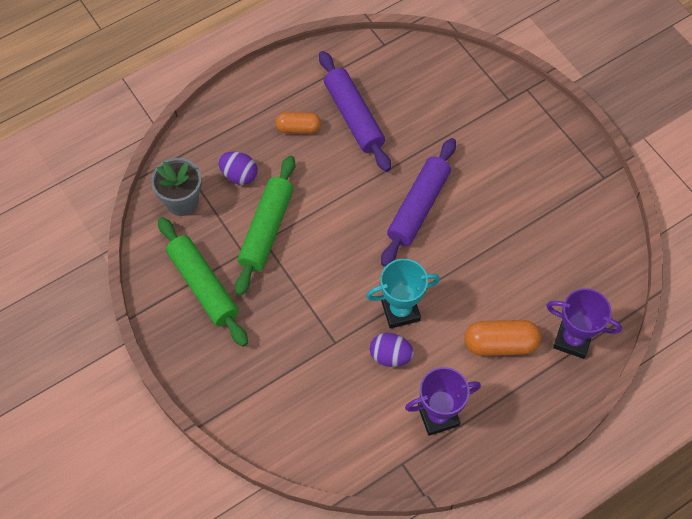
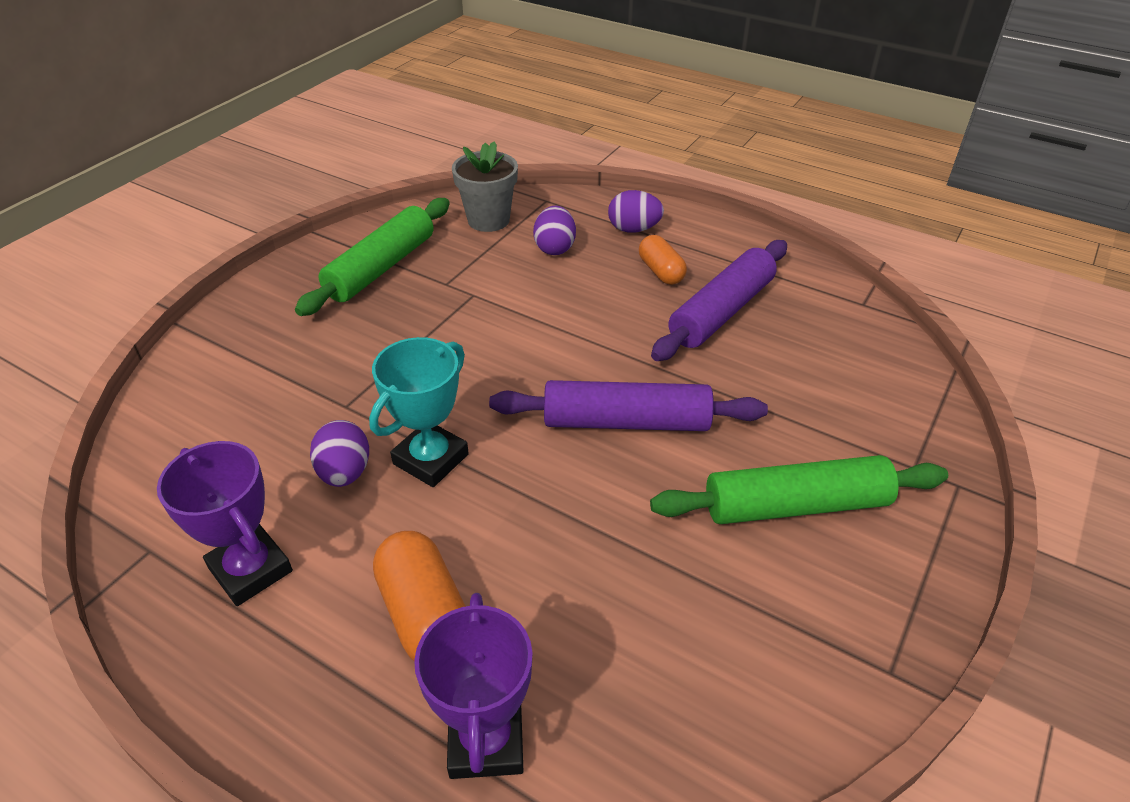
camera: 65 degrees right, 20 degrees down
green rolling pin [235,155,295,296] -> green rolling pin moved to [650,455,948,524]
turquoise trophy [366,259,440,329] -> turquoise trophy turned 75 degrees clockwise [369,337,469,487]
none -> purple egg [608,190,664,233]

